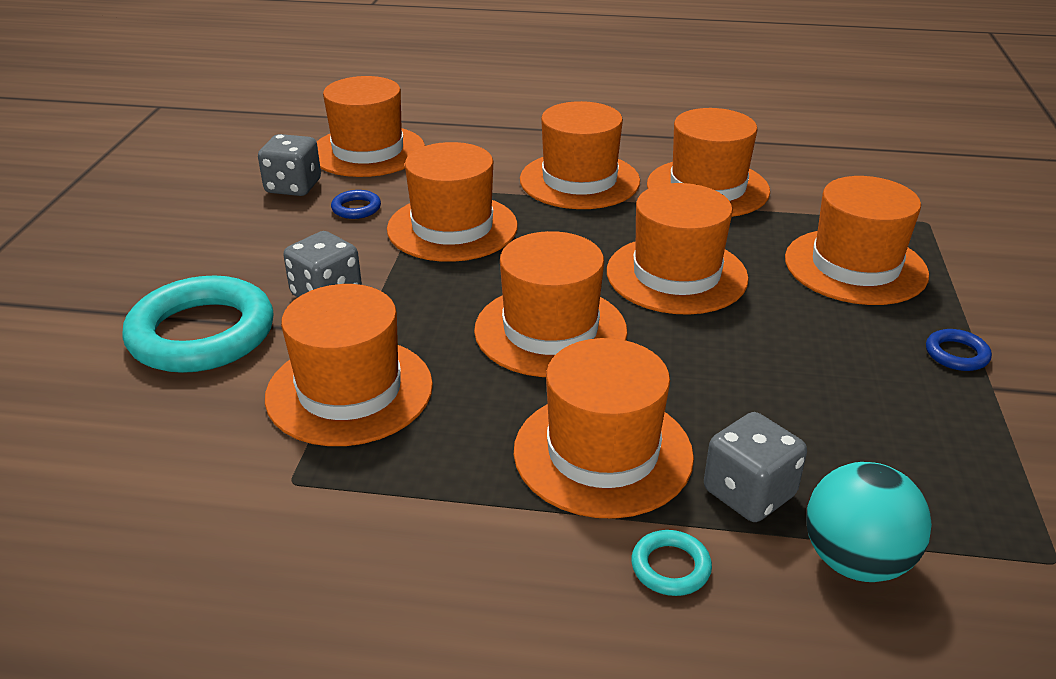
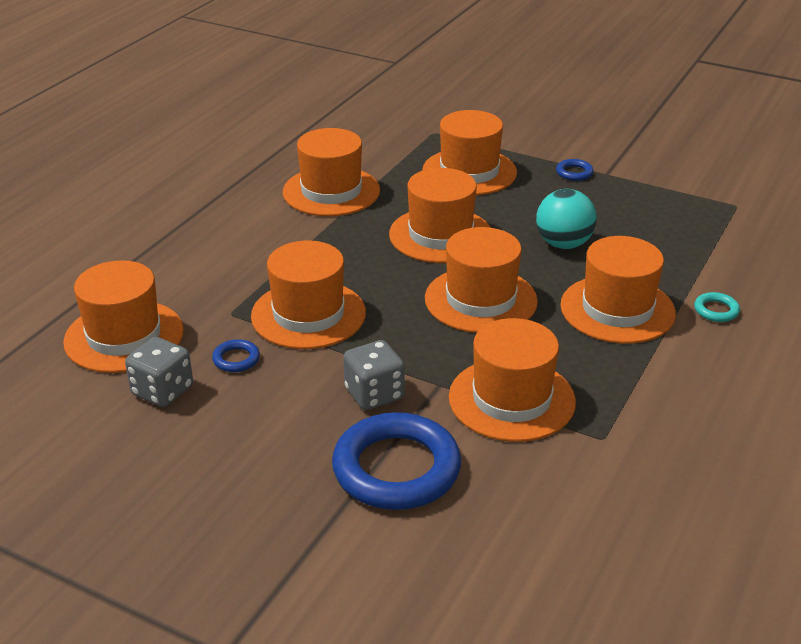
camera: 70 degrees left, 0 degrees up
turquoise ring [122,275,274,373] -> blue ring [332,412,461,510]
orange hat [520,101,640,209] -> none
grey dice [704,412,807,522] -> none
turquoise ball [806,462,932,582] -> turquoise ball moved to [536,189,597,249]

